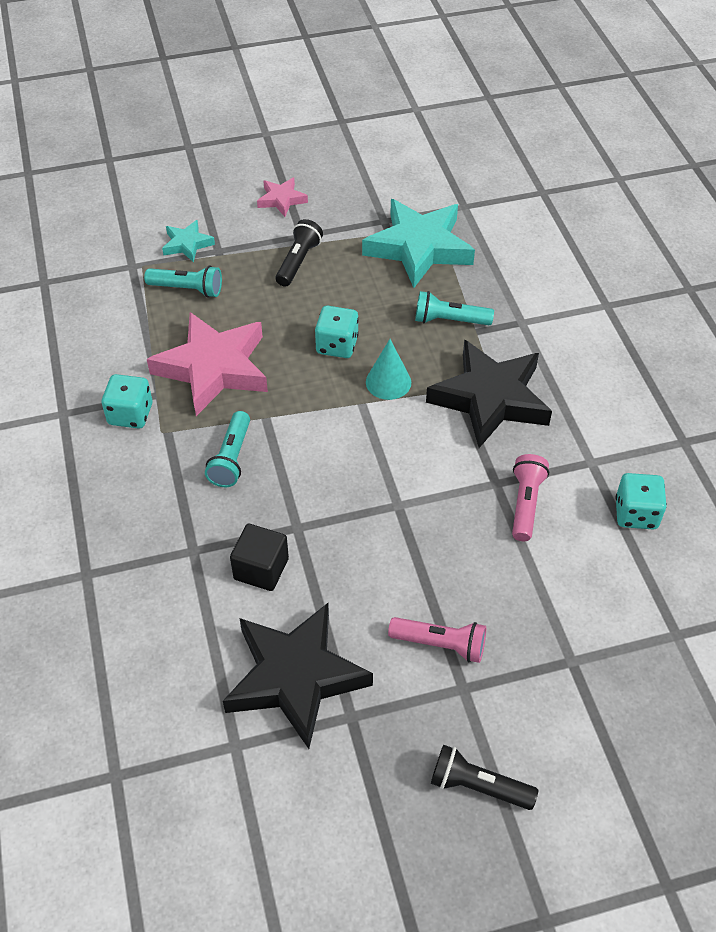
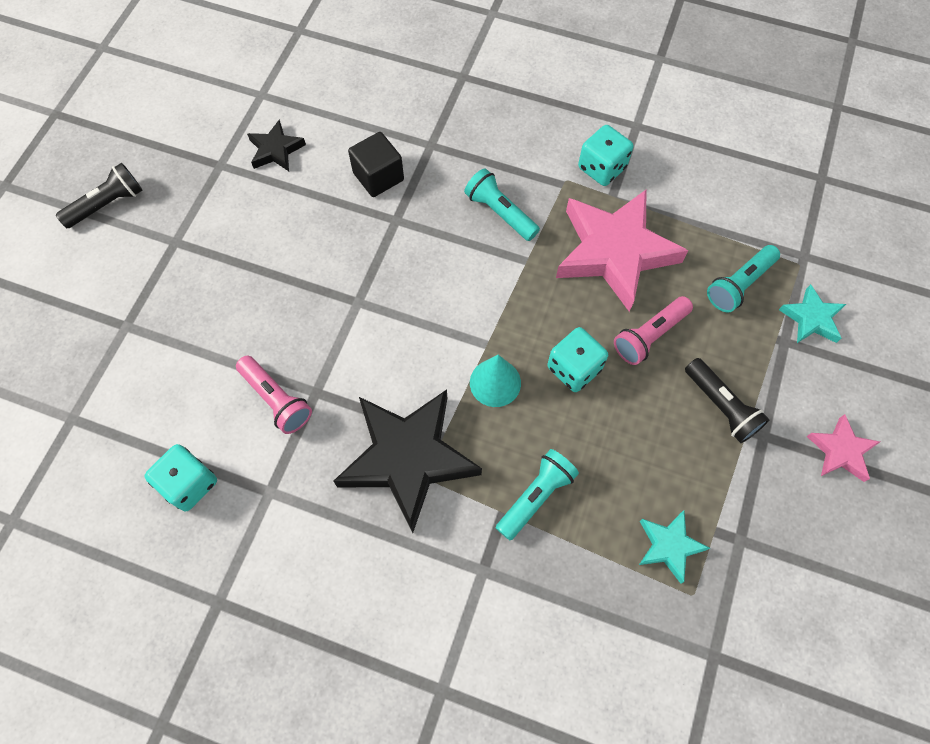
camera: 125 degrees right, 15 degrees up
black star [223,603,373,749] -> black star [247,119,306,171], size x0.48
turquoise star [362,199,475,288] -> turquoise star [639,510,710,584], size x0.48
pink flashlight [388,617,486,663] -> pink flashlight moved to [614,296,693,365]

